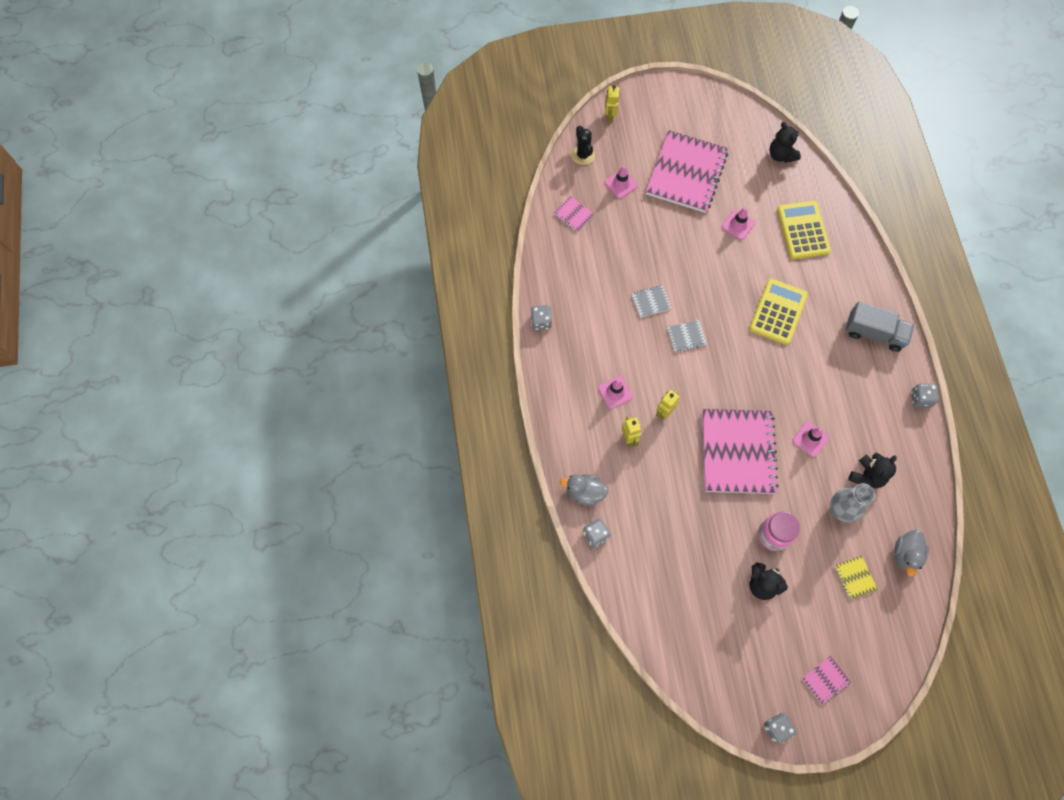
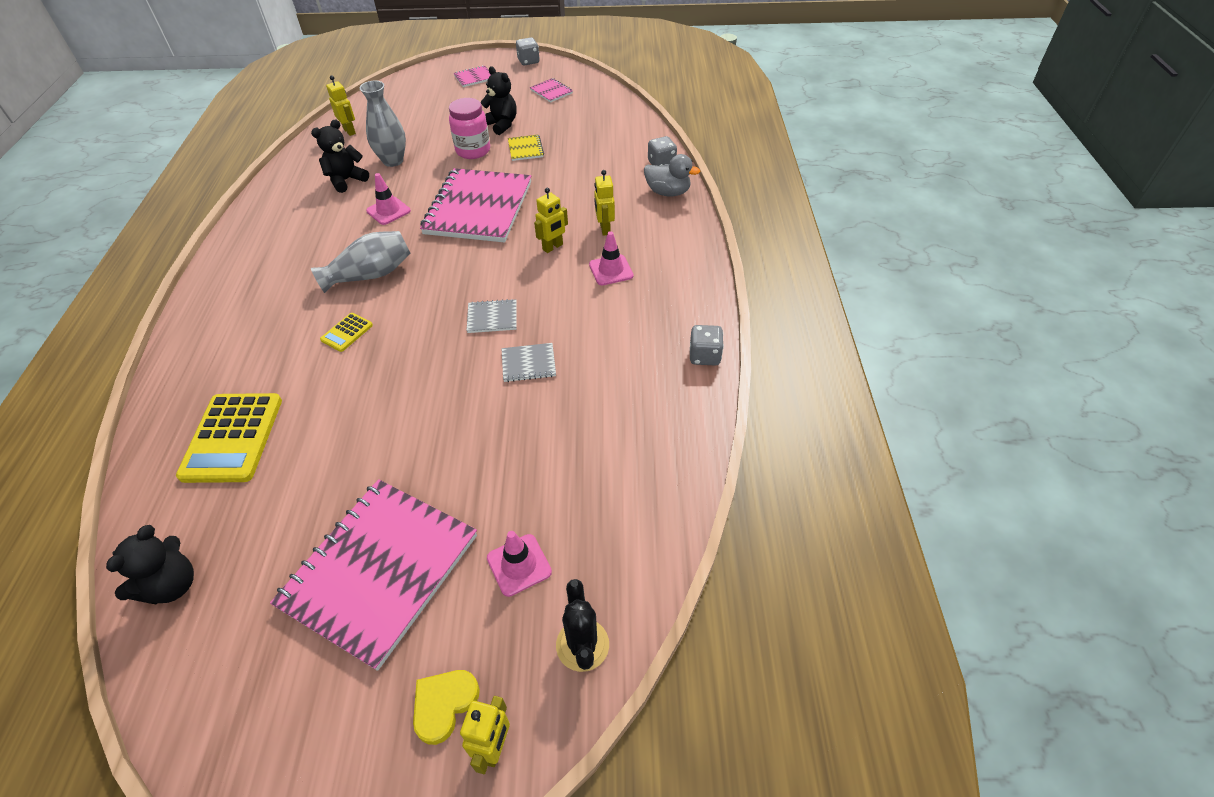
camera: 170 degrees left, 20 degrees down
pink notebook [554,196,595,232] -> pink notebook moved to [530,78,573,103]
pink traffic cone [722,207,755,240] -> none
yellow calculator [749,278,808,345] -> yellow calculator [320,313,373,352], size x0.48
black teddy bear [769,122,801,163] -> black teddy bear turned 45 degrees clockwise [106,525,194,604]
yellow notebook [835,555,878,600] -> yellow notebook moved to [508,135,544,161]
grey truck [846,301,914,352] -> none
grey duck [894,530,929,576] -> yellow robot [326,76,356,136]
grey dice [911,383,939,408] -> none
none -> grey vase [311,231,410,293]
none -> yellow heart [413,670,480,745]

